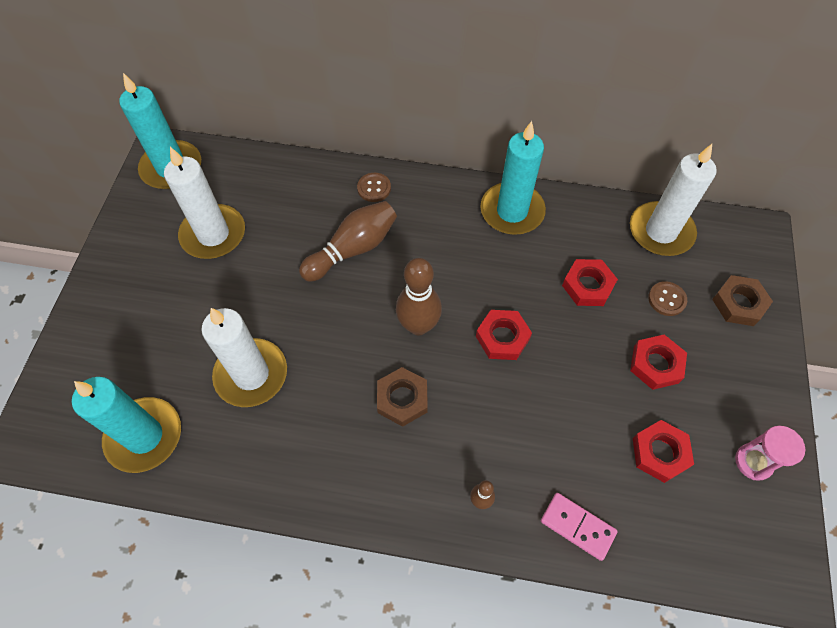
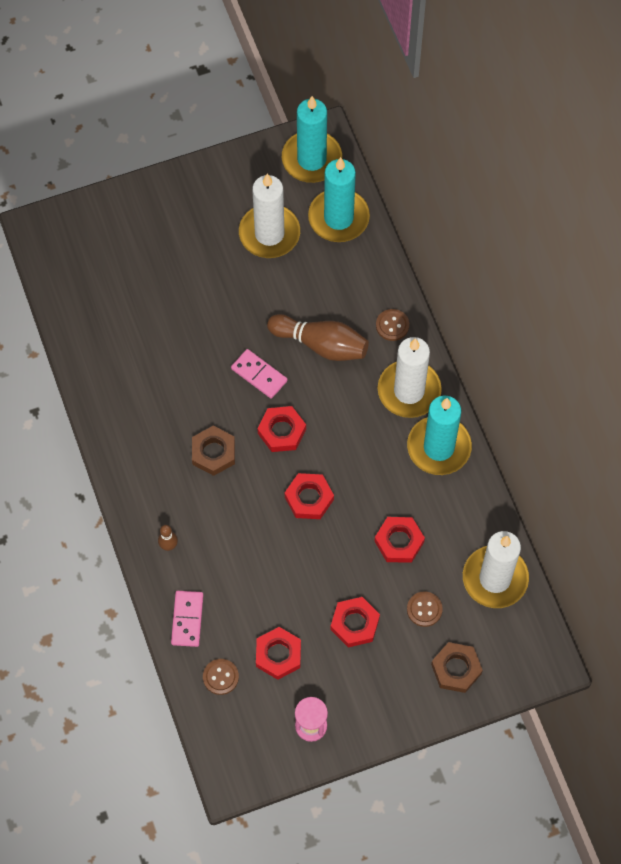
camera: 60 degrees right, 5 degrees up
turquoise candle [72,377,181,473] -> turquoise candle moved to [308,157,370,242]
white candle [201,308,287,407] -> white candle moved to [378,337,442,418]
brown bowling pin [396,258,442,335] -> red nut [257,406,306,452]
none -> brown button [203,659,239,695]
none -> pink domino [231,349,288,399]

